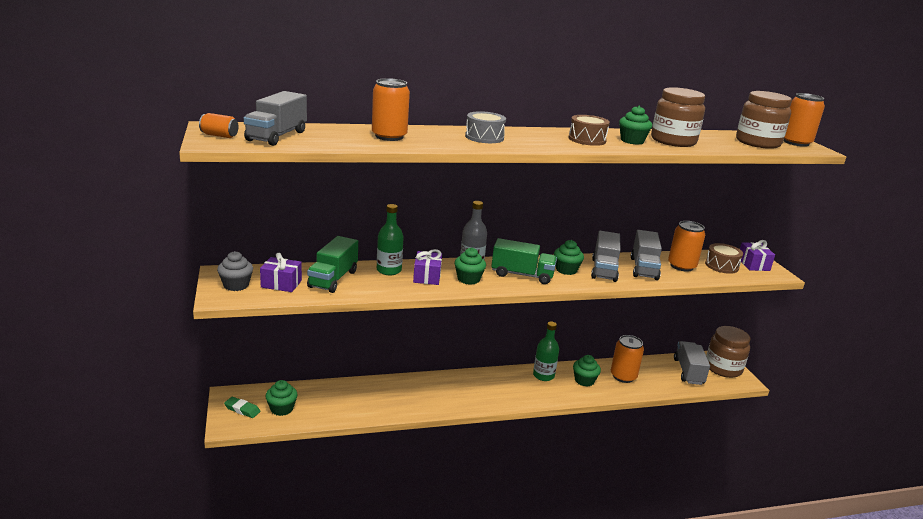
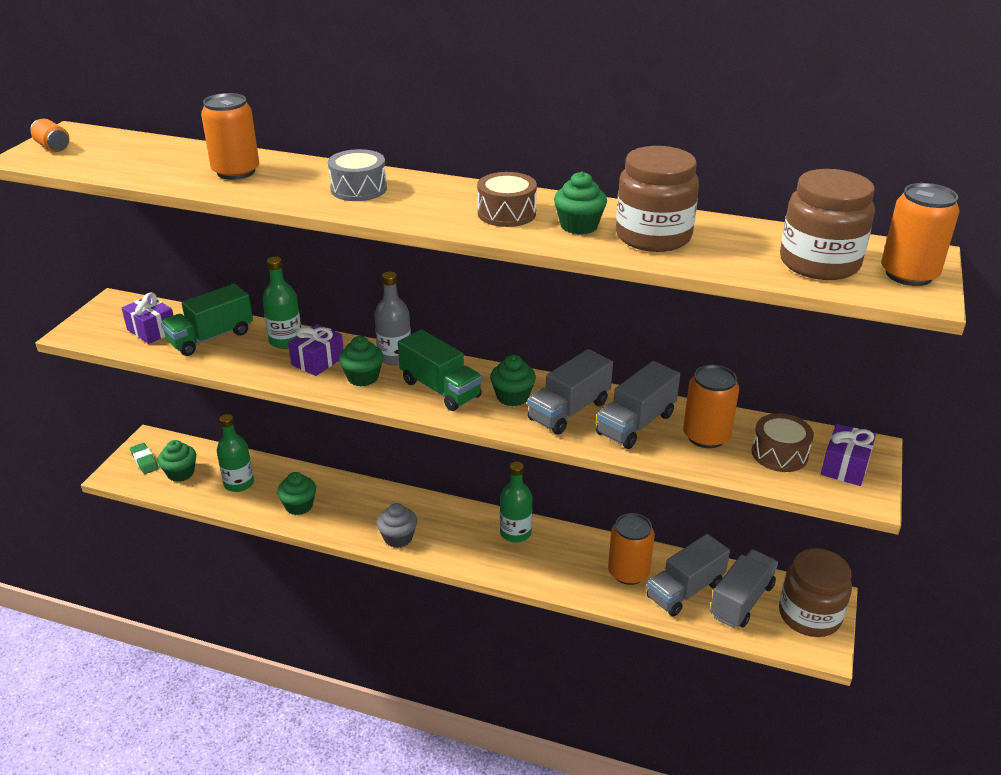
camera: 35 degrees right, 10 degrees up
grey cupcake [217,251,253,291] -> grey cupcake moved to [377,503,417,548]
grey truck [244,91,307,146] -> grey truck moved to [647,534,730,616]
green cupcake [573,355,601,387] -> green cupcake moved to [277,472,316,515]
none -> green bottle [217,414,254,492]

